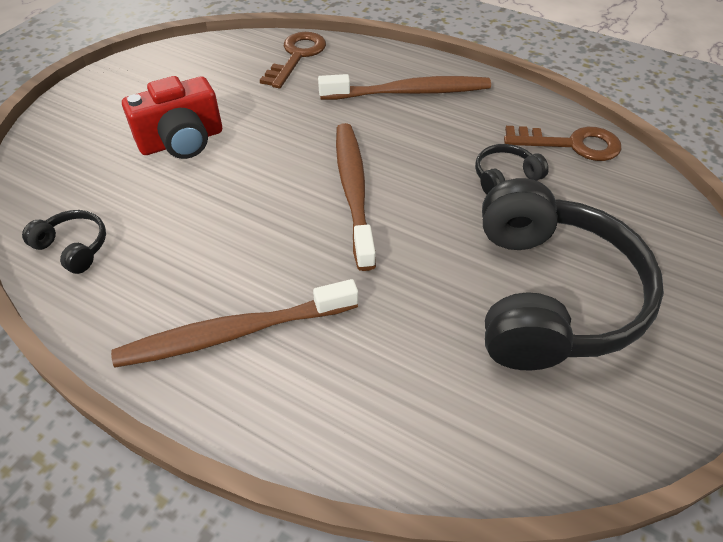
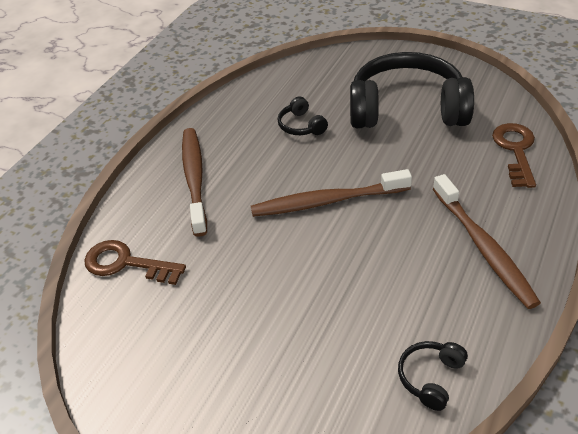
camera: 90 degrees left, 5 degrees down
red camera [122,76,222,159] -> none
brown key [504,126,621,161] -> brown key moved to [492,123,536,188]

